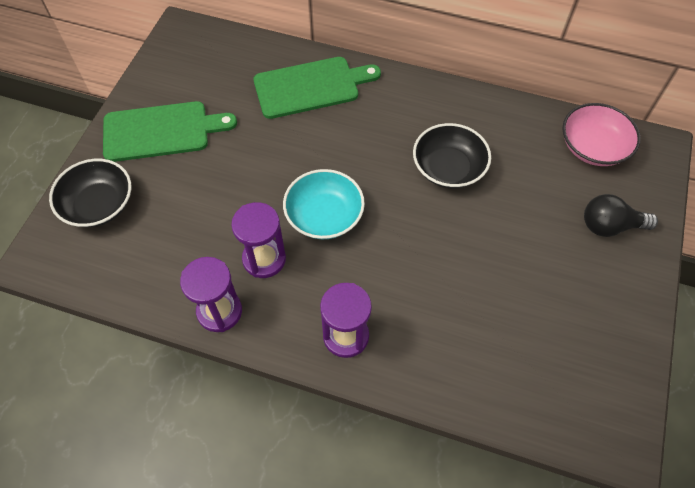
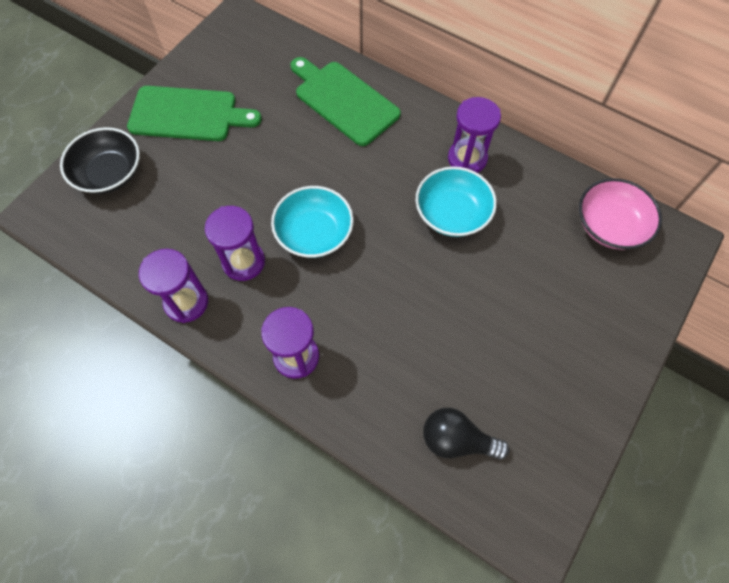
camera: 15 degrees right, 5 degrees up
green cutting board [254,57,381,119] -> green cutting board turned 135 degrees counterclockwise [290,57,401,146]
black bowl [413,123,491,189] -> turquoise bowl [416,166,497,237]
black light bulb [584,194,658,237] -> black light bulb moved to [423,408,509,460]
none -> purple hourglass [448,97,501,173]

